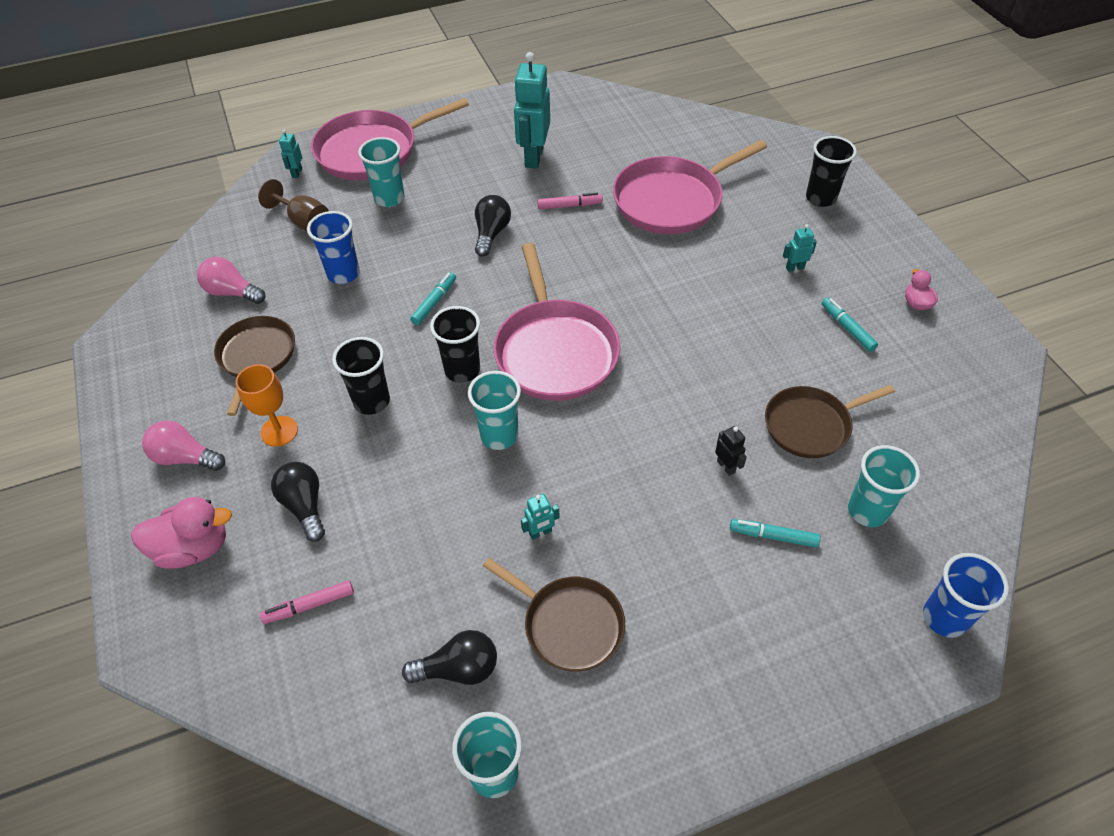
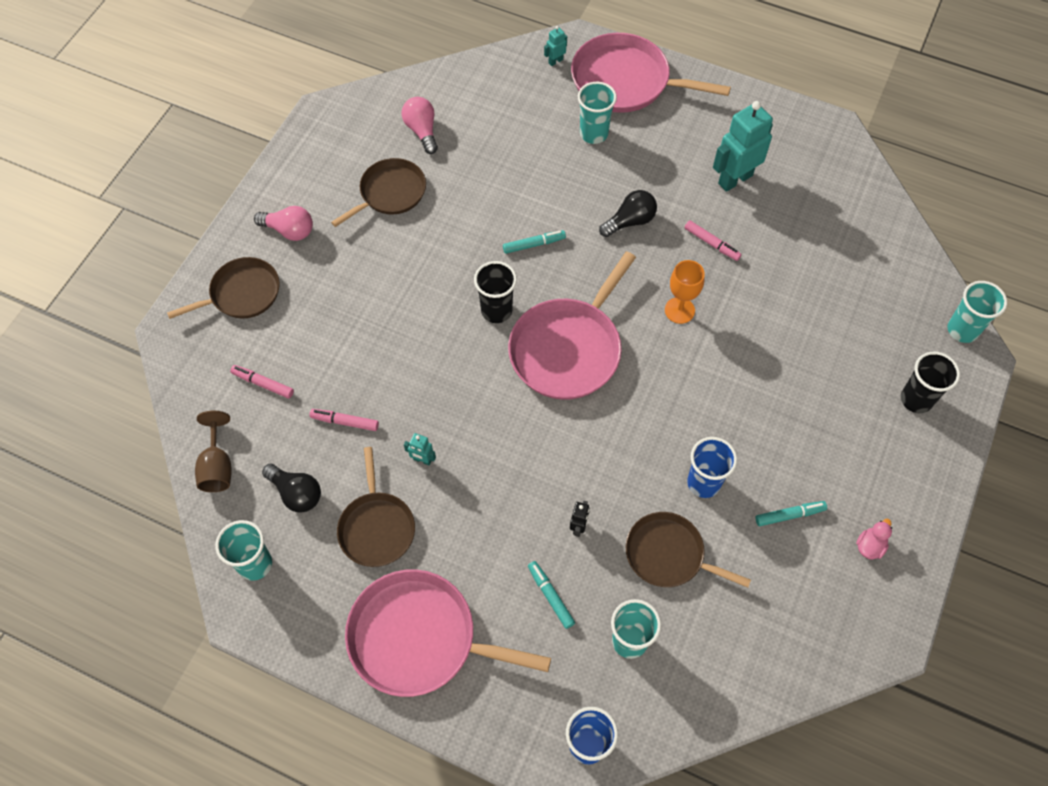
camera: 45 degrees right, 10 degrees up
pink duck [131,497,232,569] -> brown pan [167,257,280,319]
pink light bulb [142,421,225,471] -> pink light bulb turned 135 degrees clockwise [254,206,313,241]
orange goblet [236,364,298,447] -> orange goblet moved to [665,260,705,324]
brown goblet [258,179,329,231] -> brown goblet moved to [195,411,232,492]
black light bulb [271,462,325,542] -> none
blue cup [307,211,360,284] -> blue cup moved to [687,437,737,498]
black cup [332,337,390,415] -> none
turquoise cup [468,371,521,450] -> turquoise cup moved to [948,281,1007,343]
pink pan [613,140,767,234] -> pink pan moved to [345,569,551,697]
turquoise robot [783,224,817,272] -> none
turquoise marker [822,297,878,352] -> turquoise marker turned 60 degrees clockwise [756,501,827,526]
none -> pink marker [309,409,379,431]

